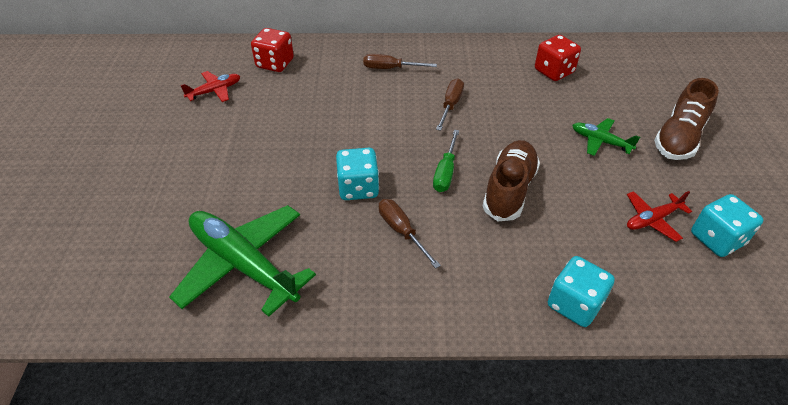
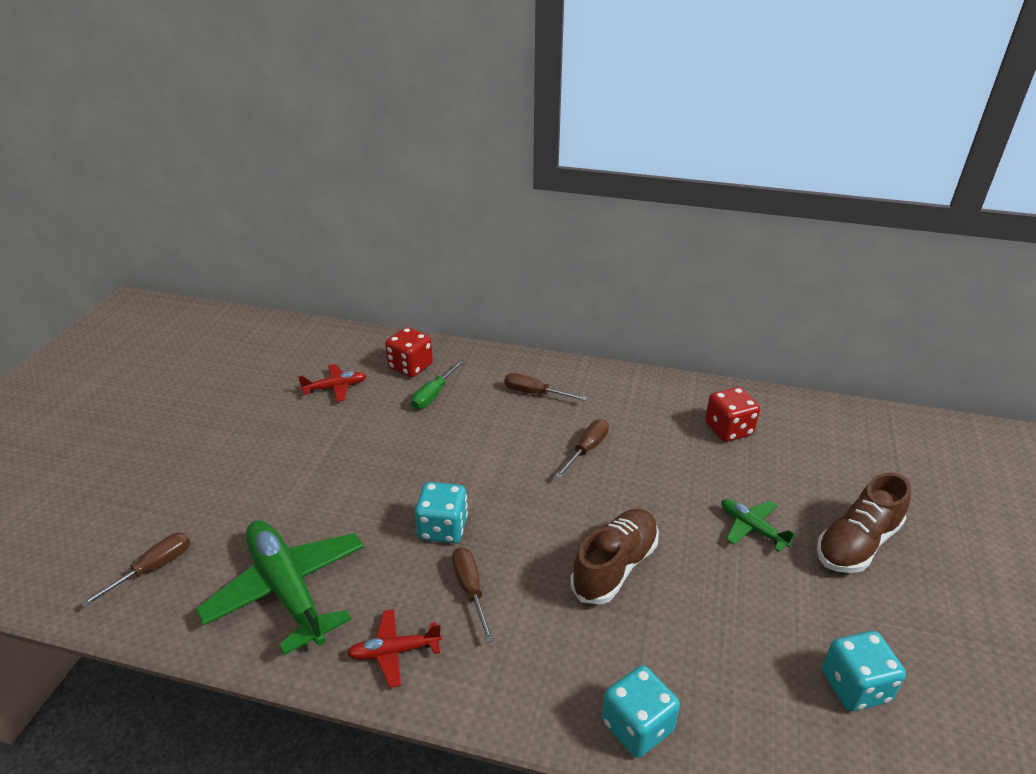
camera: 15 degrees right, 10 degrees down
green screwdriver [433,130,459,192] -> green screwdriver moved to [411,359,465,409]
red plane [627,191,692,242] -> red plane moved to [347,609,442,688]
none -> brown screwdriver [80,533,190,607]

